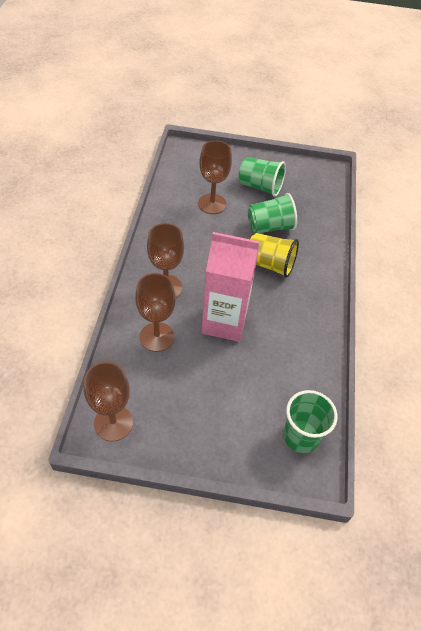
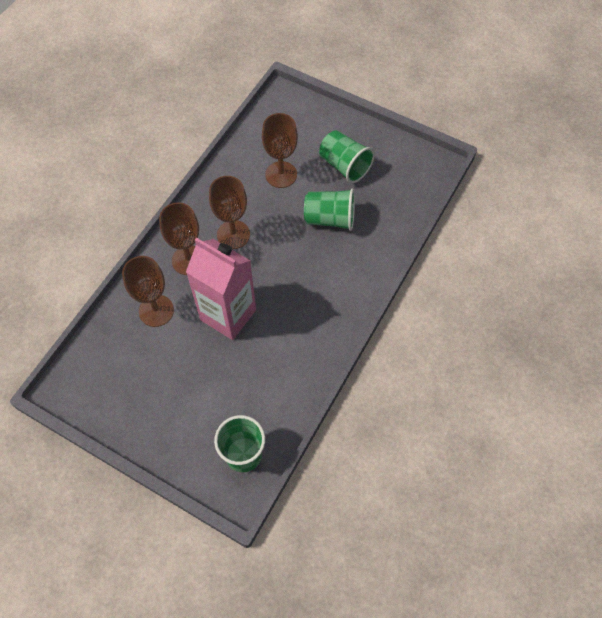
camera: 25 degrees right, 10 degrees up
brown goblet [84,362,133,442] -> brown goblet moved to [209,176,250,249]
yellow cup [250,233,299,278] -> none

